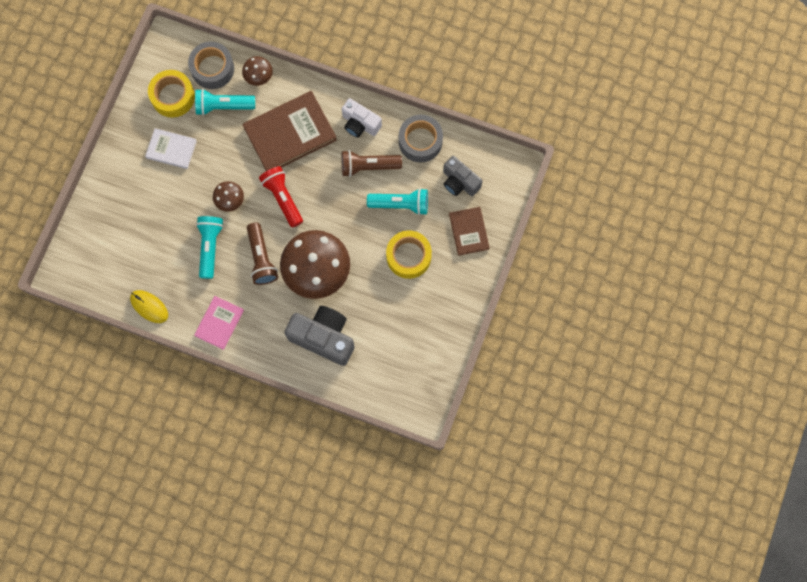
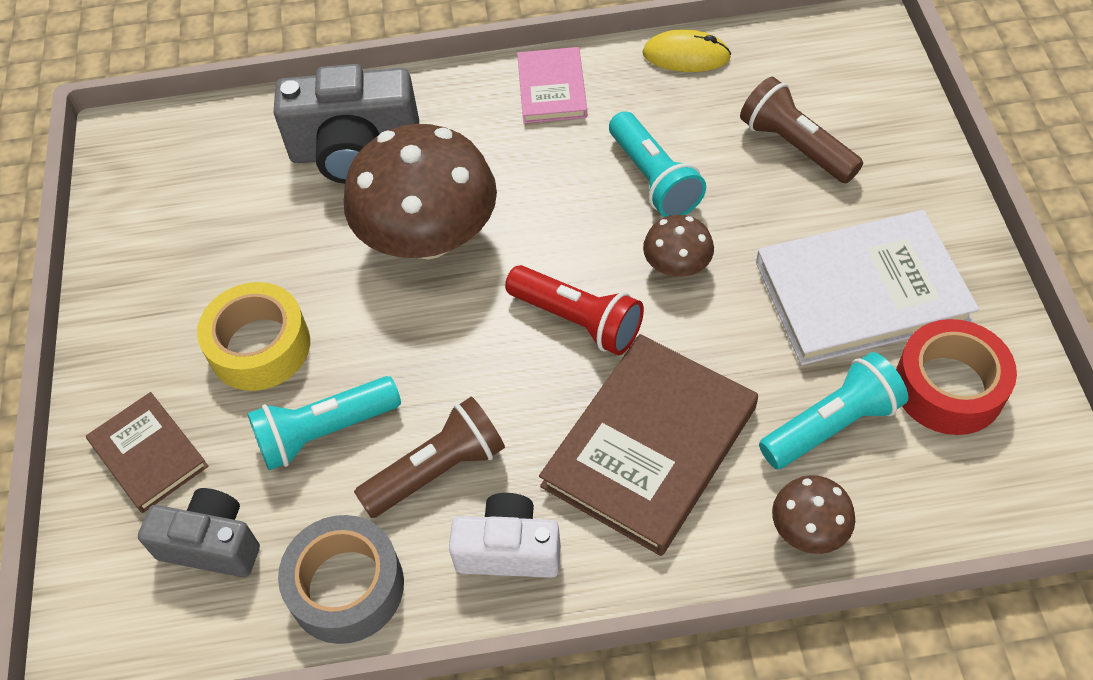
camera: 155 degrees right, 20 degrees down
white book [145,128,197,169] -> white book [756,210,979,365], size x1.79
yellow tape [148,70,195,117] -> red tape [896,319,1017,435]
grey tape [188,42,234,89] -> none
brown flashlight [247,223,278,285] -> brown flashlight moved to [740,77,863,183]

